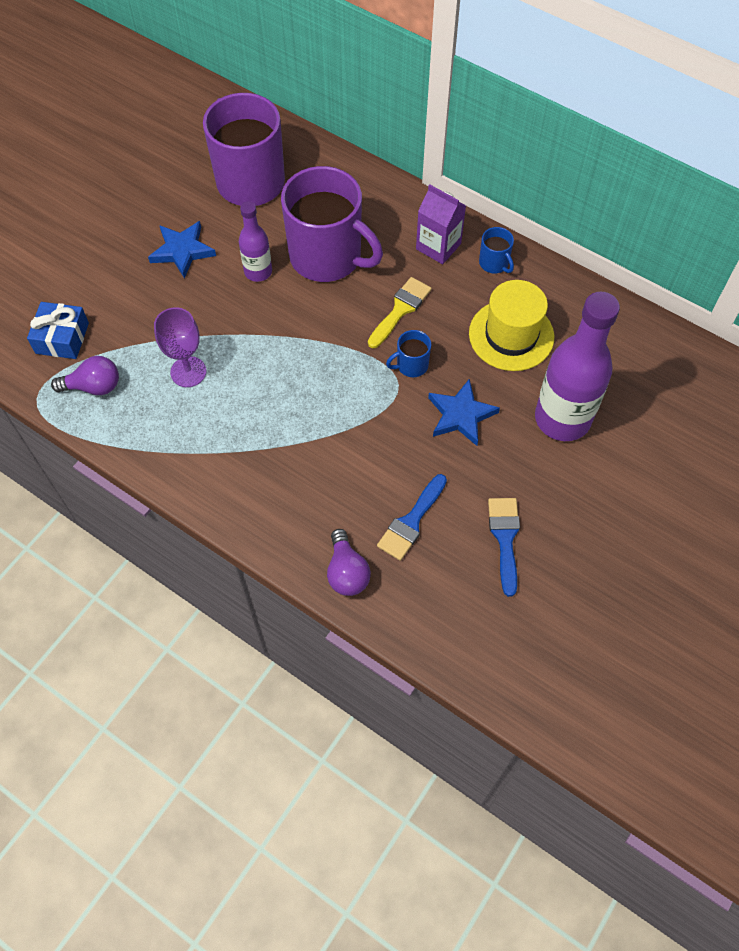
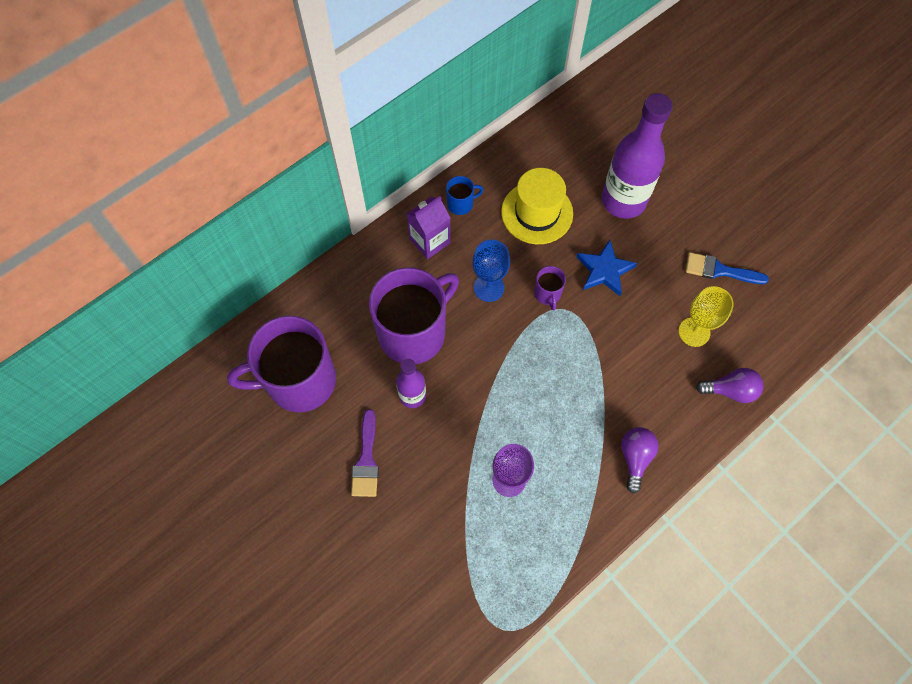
camera: 75 degrees left, 5 degrees up
blue gift [27,302,89,359] -> none
purple light bulb [51,356,119,395] -> purple light bulb moved to [621,427,659,493]
blue star [148,221,216,279] -> purple brush [351,409,379,497]
yellow brush [368,277,432,348] -> blue goblet [472,240,510,302]
blue brush [377,474,447,561] -> yellow goblet [679,286,734,347]
blue mug [386,330,431,377] -> purple mug [534,266,566,310]

